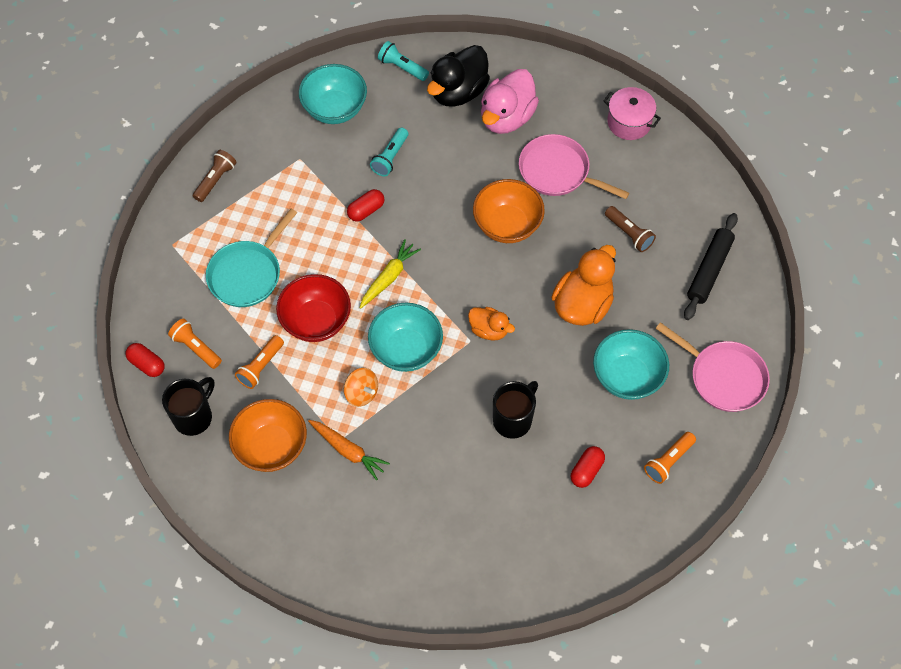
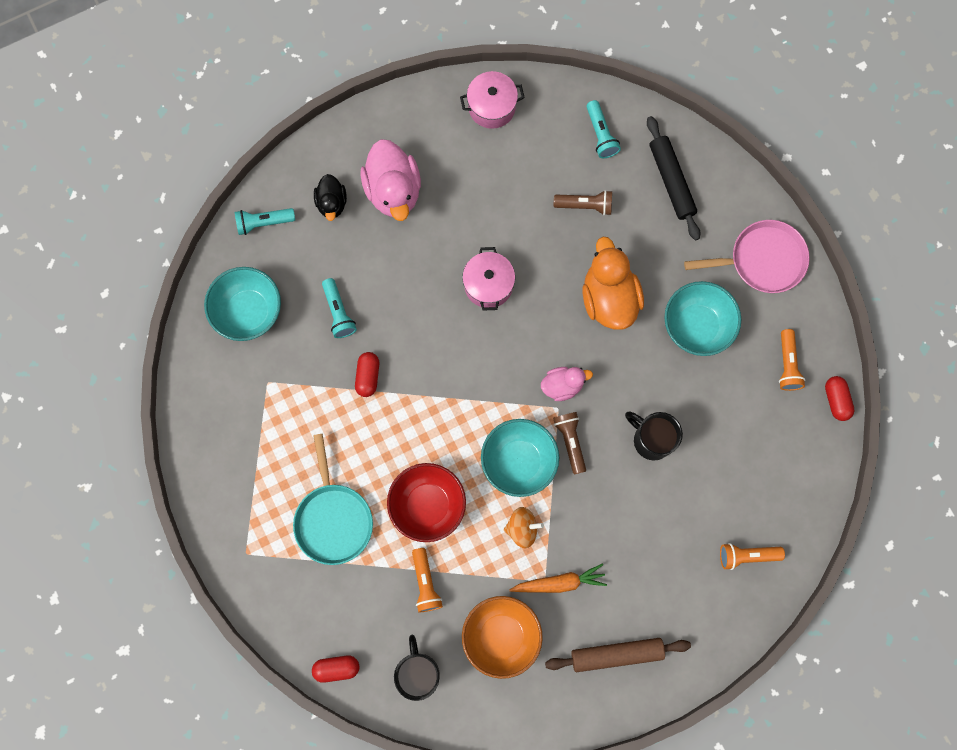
camera: 45 degrees left, 15 degrees up
orange flashlight [168,319,222,369] -> orange flashlight moved to [720,543,785,570]
brown flashlight [193,150,237,202] -> brown flashlight moved to [553,412,586,475]
yellow carrot [359,239,421,309] -> none
black duck [427,45,490,107] -> black duck [314,174,347,221], size x0.56
orange duck [468,307,515,341] -> pink duck [541,367,593,401]
orange bowl [473,179,545,243] -> pink pot [462,247,515,310]
black mug [493,381,538,439] -> black mug turned 45 degrees counterclockwise [625,412,683,460]
pink pan [519,134,629,199] -> none
red capsule [571,446,605,488] -> red capsule moved to [825,376,854,421]
none -> brown rolling pin [545,638,691,672]
none -> turquoise flashlight [587,100,621,158]

